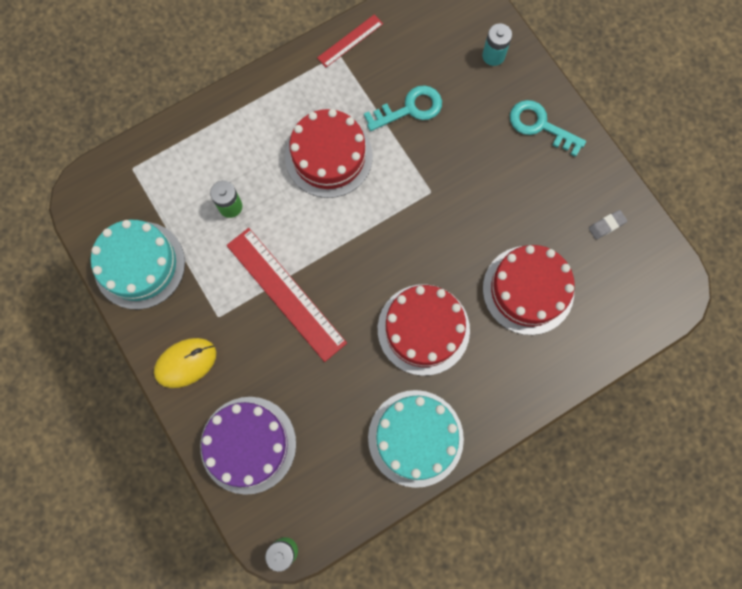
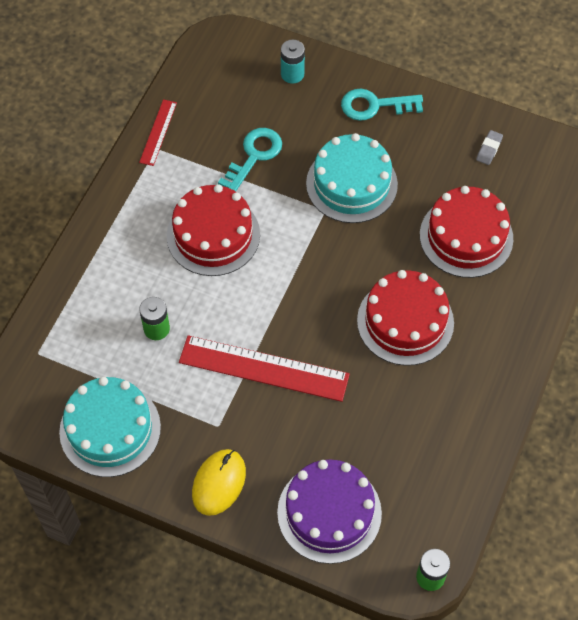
camera: 35 degrees left, 15 degrees down
turquoise cake [368,390,464,488] -> turquoise cake moved to [306,133,398,223]

